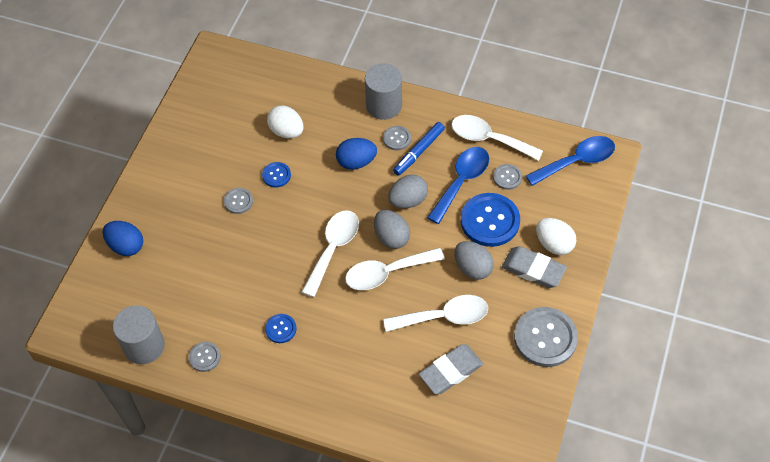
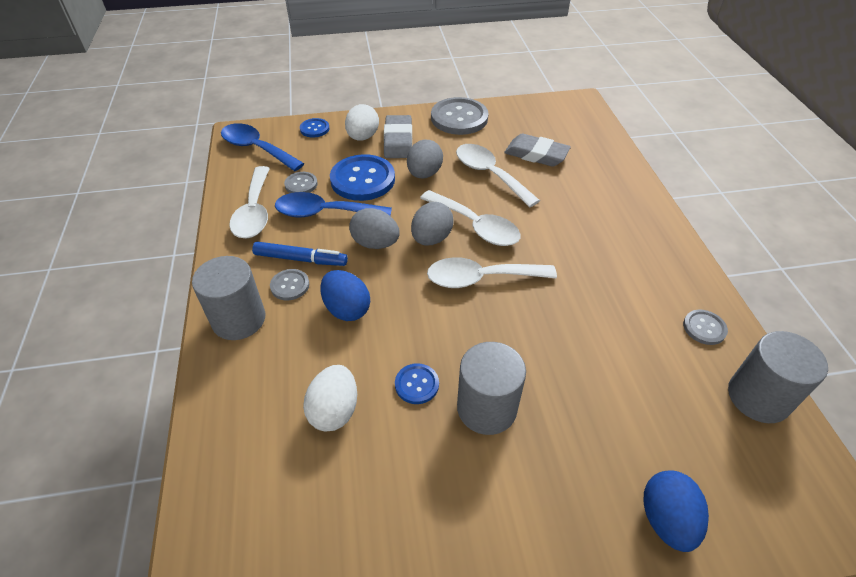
camera: 120 degrees left, 10 degrees down
grey button [224,188,253,214] -> grey cylinder [457,342,526,435]
blue button [265,314,297,343] -> blue button moved to [300,118,329,138]

